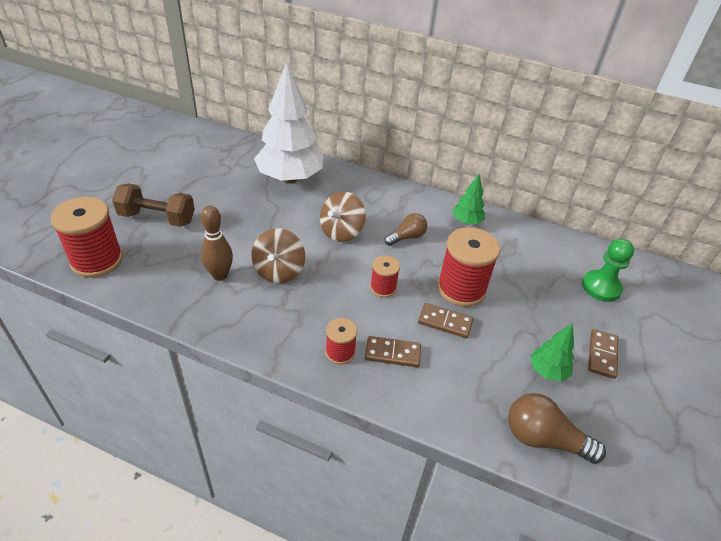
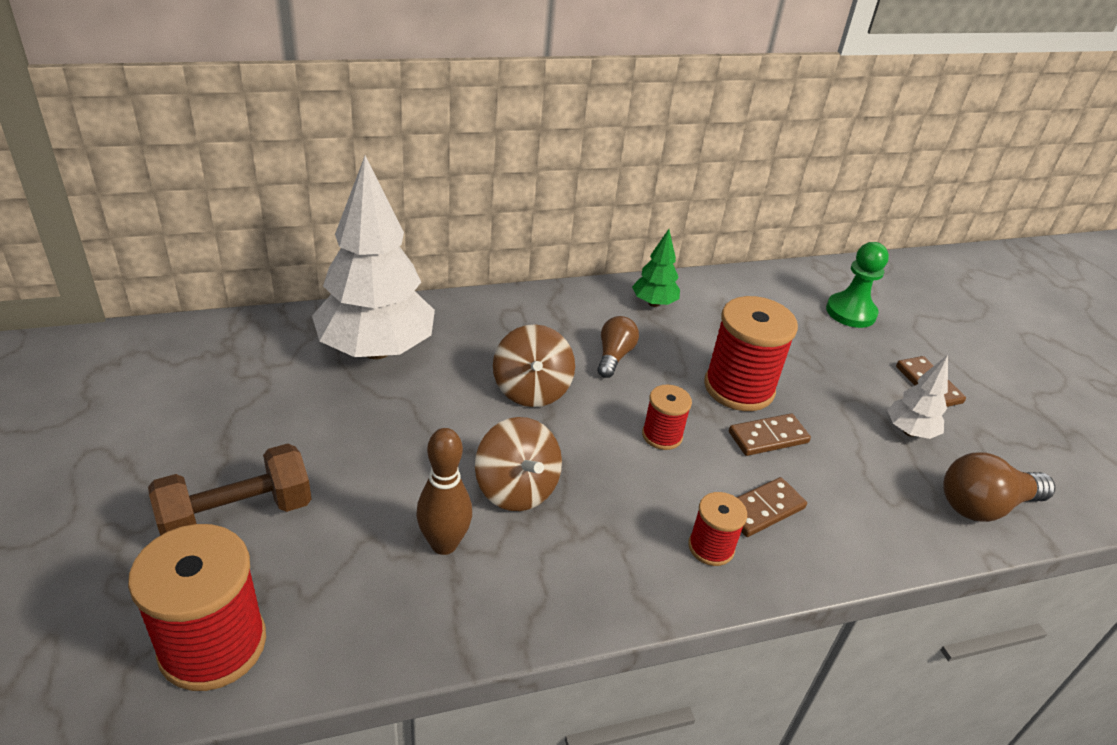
camera: 40 degrees left, 5 degrees down
green tree [530,323,574,382] -> white tree [887,355,948,439]

